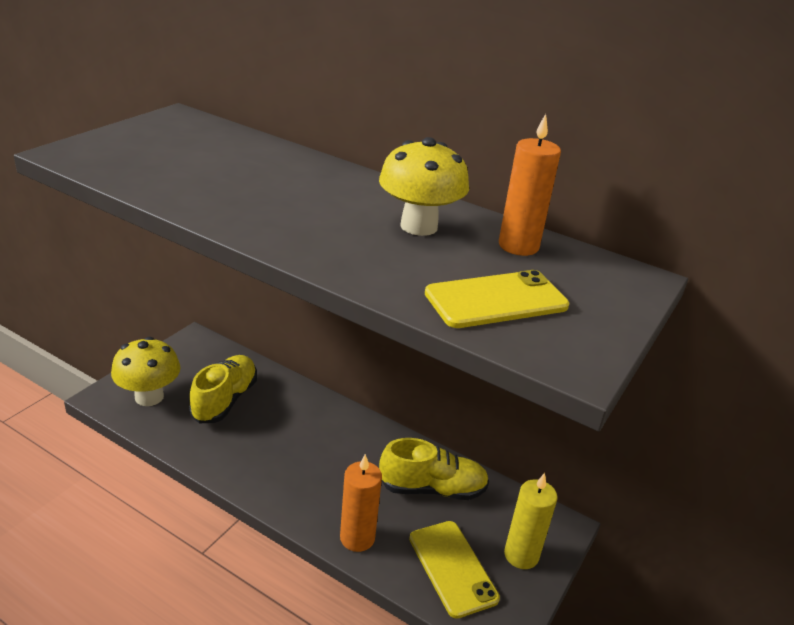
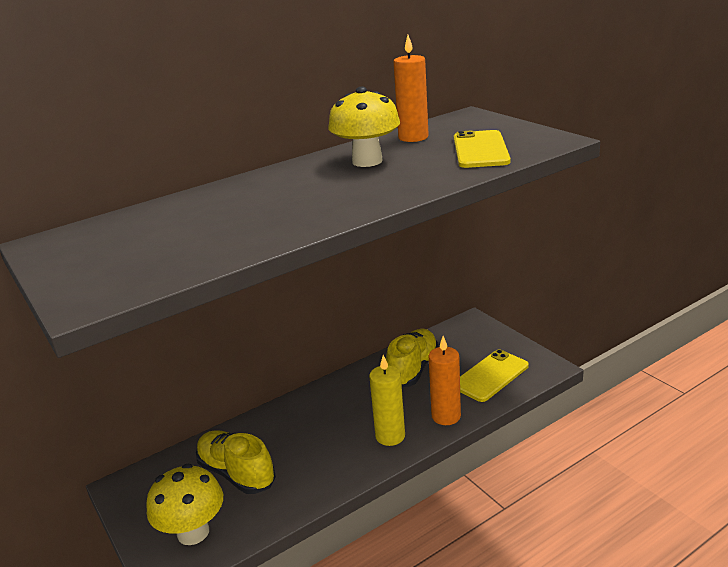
camera: 60 degrees left, 5 degrees down
yellow phone [409,521,500,619] -> yellow phone turned 45 degrees counterclockwise [460,350,529,402]
yellow candle [504,473,558,569] -> yellow candle moved to [369,355,405,446]

